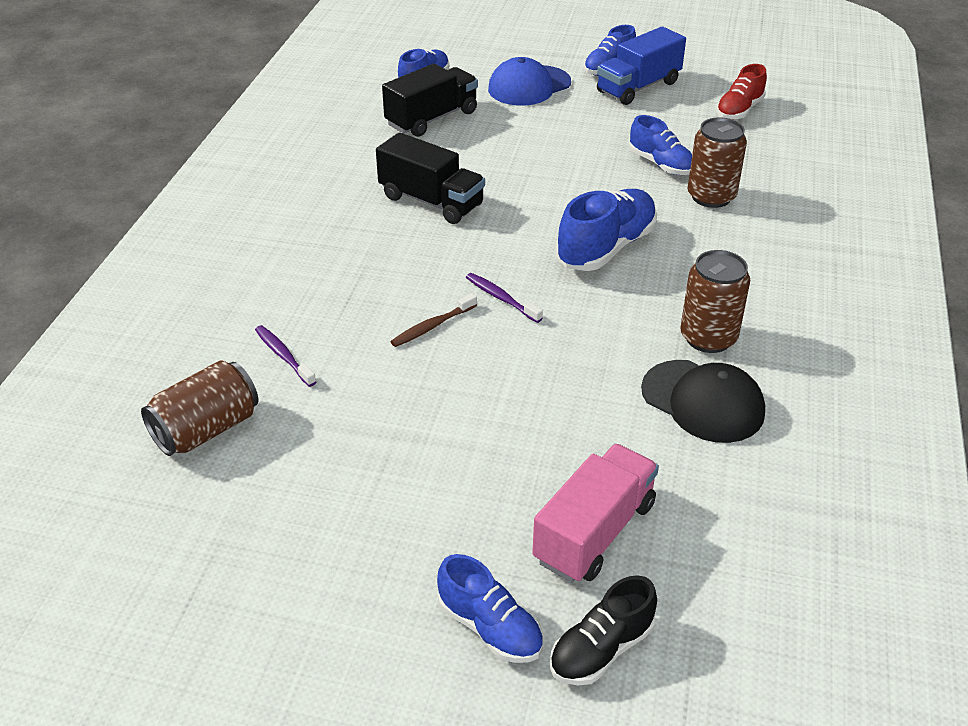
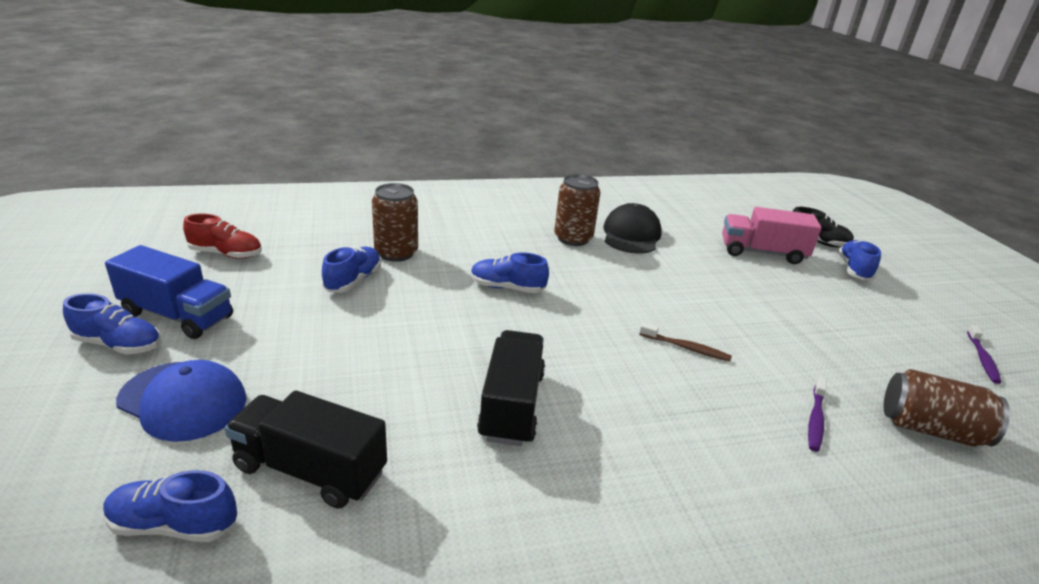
camera: 120 degrees left, 10 degrees down
purple toothbrush [466,273,543,323] -> purple toothbrush moved to [967,325,1002,384]
blue shoe [556,189,657,271] -> blue shoe [471,253,549,293], size x0.64

